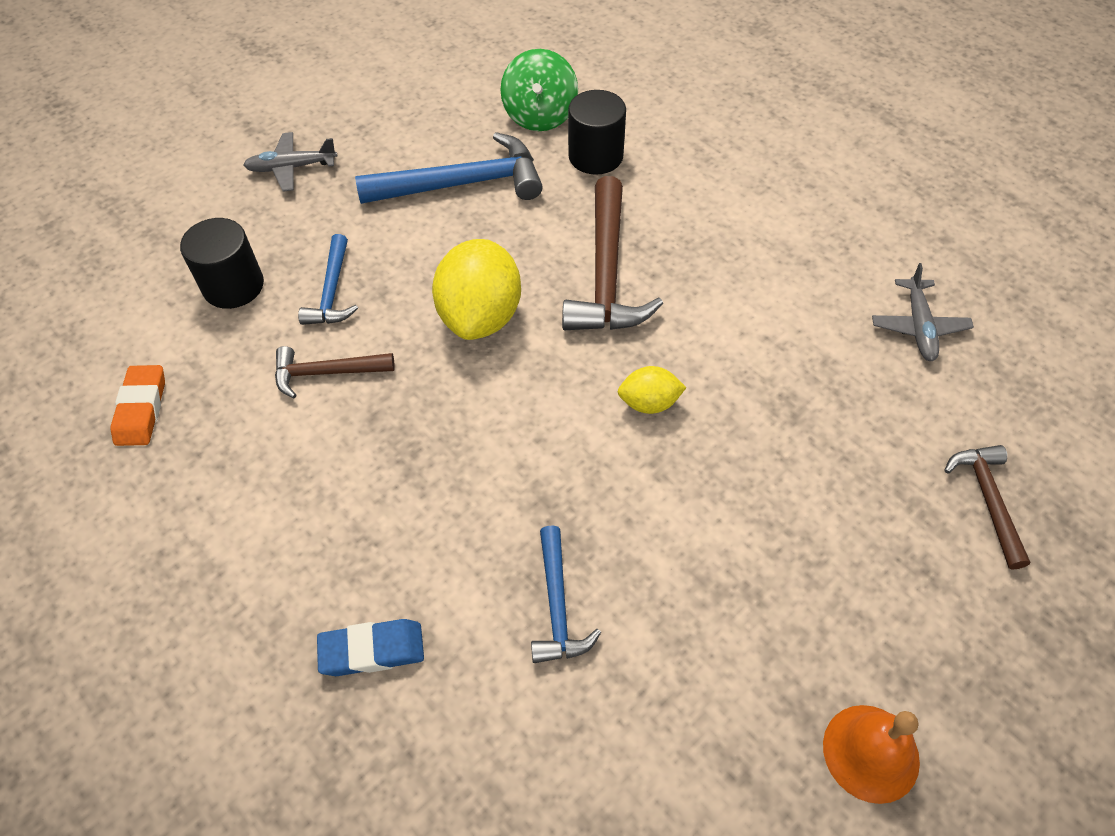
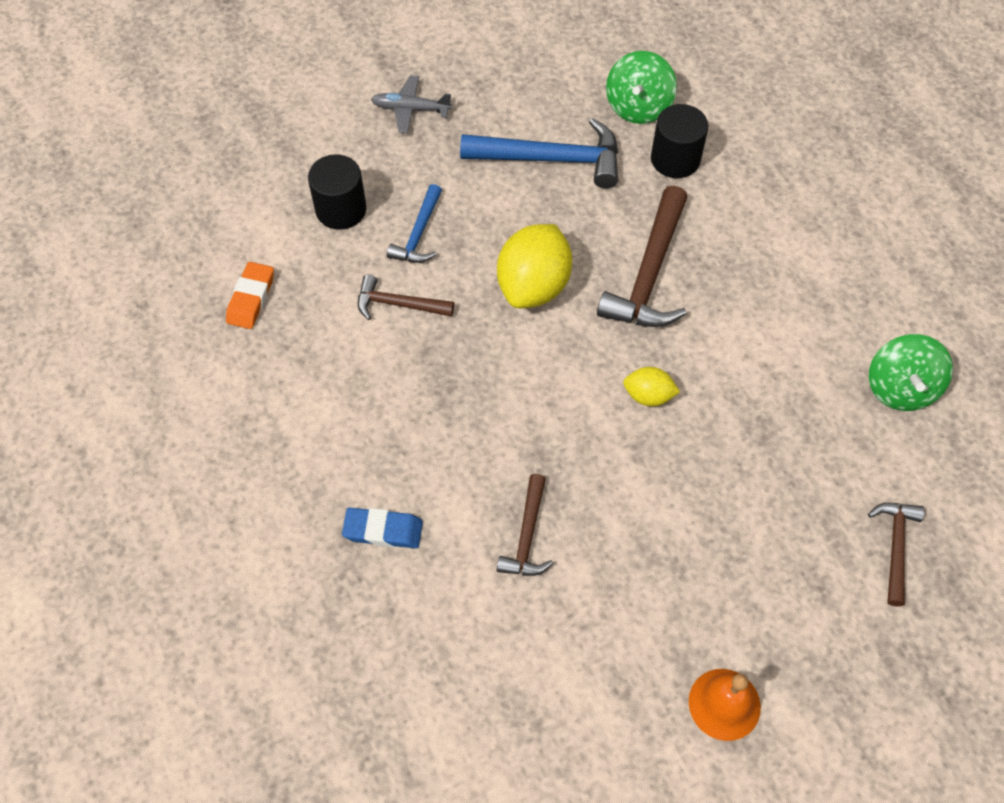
camera: 15 degrees right, 5 degrees up
blue hammer [531,525,601,663] -> brown hammer [497,474,553,576]
grey plane [872,263,974,361] -> green spinning top [869,334,953,411]

